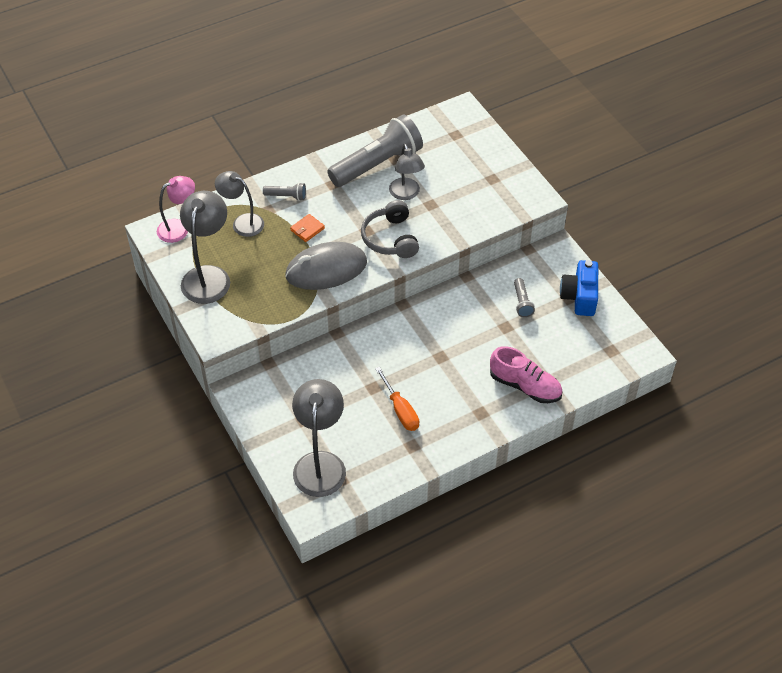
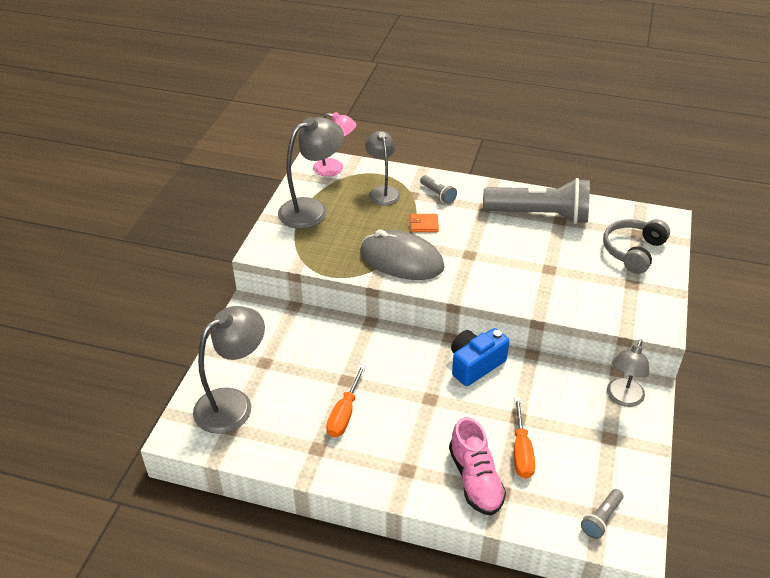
camera: 45 degrees right, 10 degrees down
grey headphones [361,200,419,258] -> grey headphones moved to [603,219,670,274]
grey lamp [389,144,425,200] -> grey lamp moved to [607,339,649,407]
grey flashlight [514,278,535,317] -> grey flashlight moved to [581,489,624,539]
blue camera [560,260,598,316] -> blue camera moved to [451,328,509,386]
none -> orange screwdriver [514,397,535,479]

